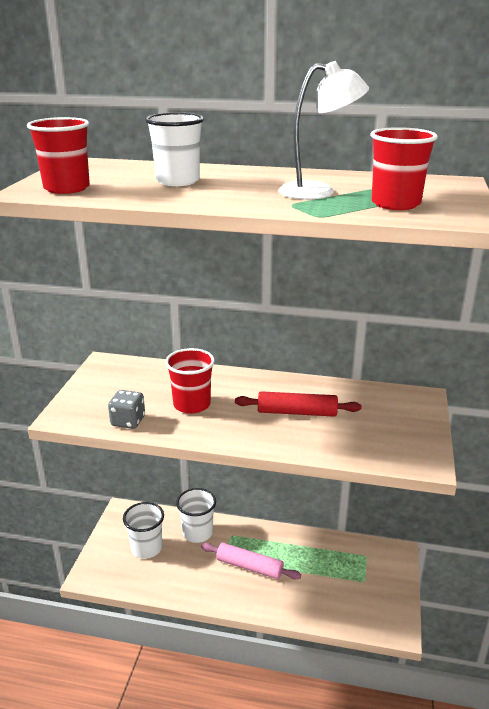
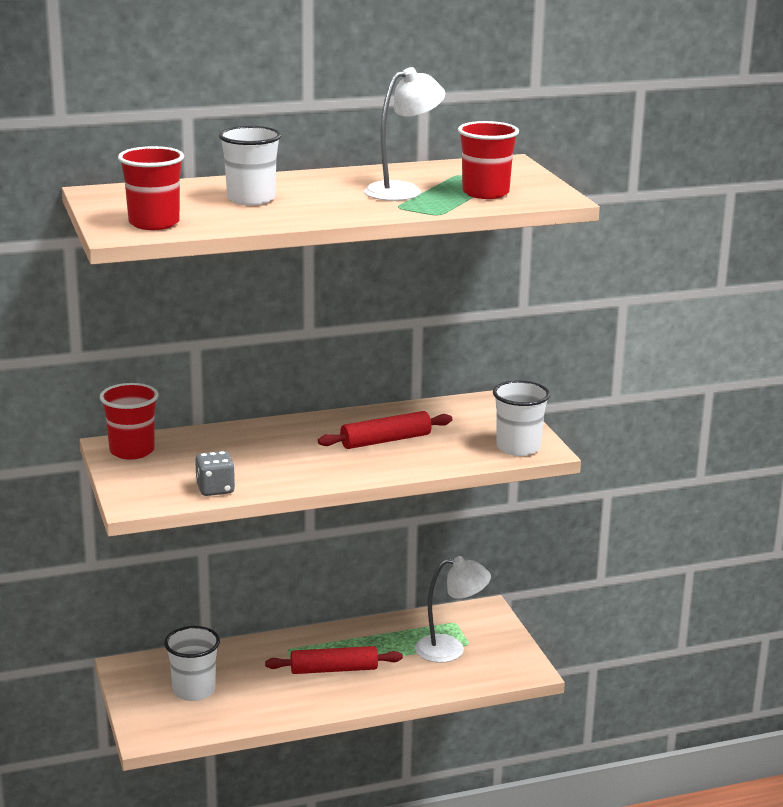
camera: 30 degrees left, 5 degrees down
red cup [165,348,215,414] -> red cup moved to [100,383,158,459]
white cup [176,488,216,543] -> white cup moved to [493,380,550,456]
pink rolling pin [201,543,301,579] -> red rolling pin [265,646,403,674]
none -> white lamp [415,556,491,663]

